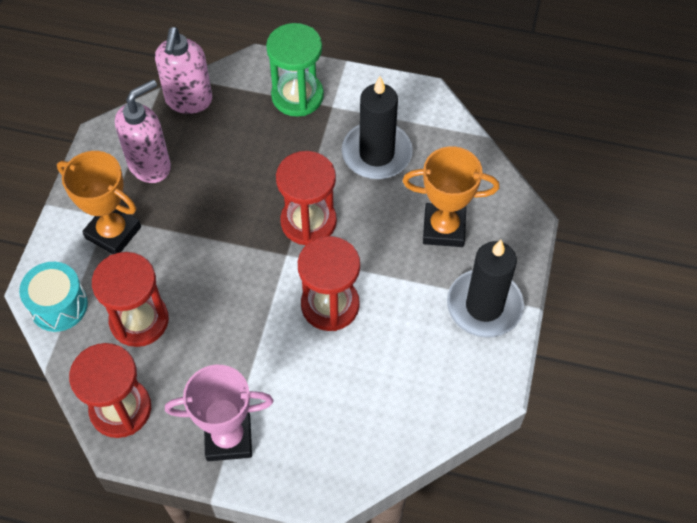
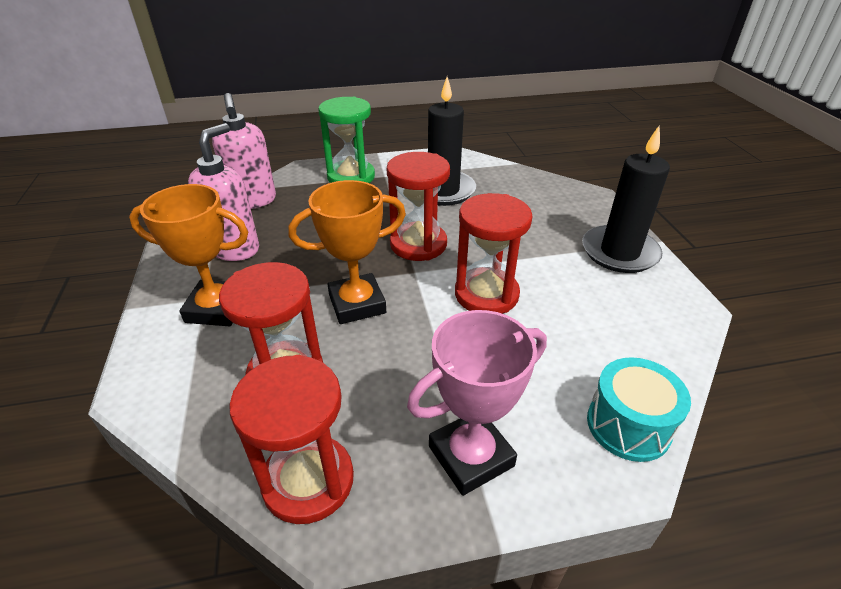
camera: 25 degrees left, 20 degrees down
turquoise drum [19,262,88,332] -> turquoise drum moved to [587,357,691,462]
orange trophy [402,146,499,247] -> orange trophy moved to [289,180,406,324]

